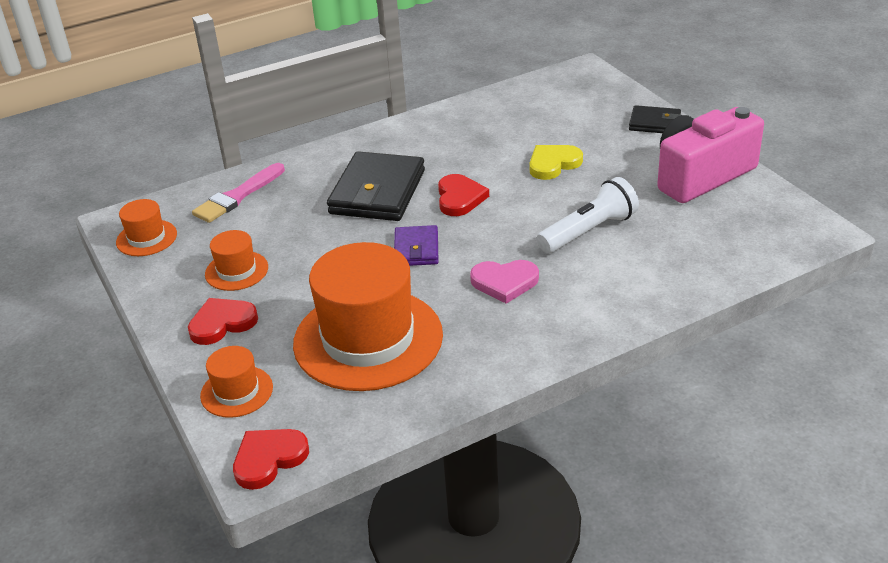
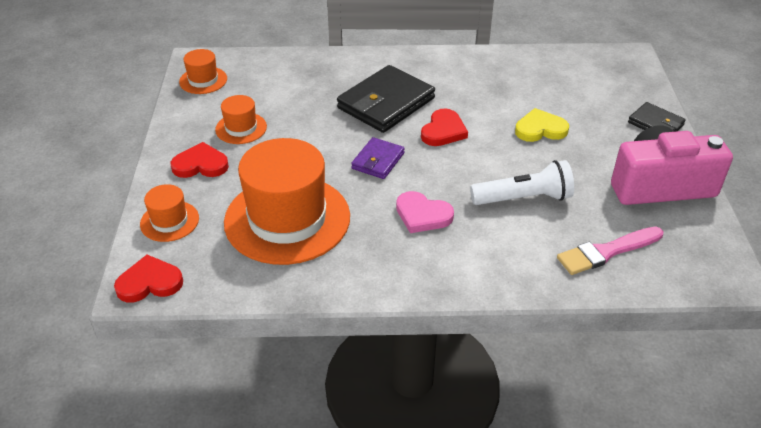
camera: 25 degrees right, 5 degrees up
pink brush [192,163,285,223] -> pink brush moved to [557,227,663,275]

